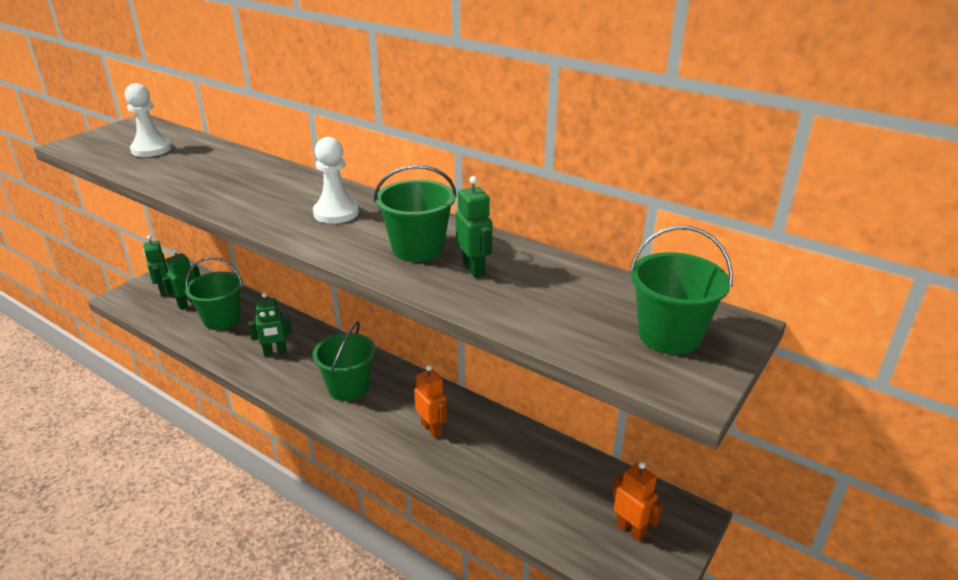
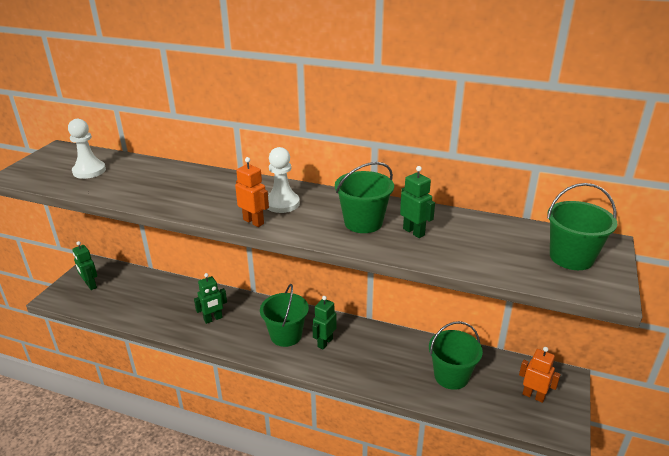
camera: 15 degrees left, 0 degrees up
green robot [162,248,200,310] -> green robot moved to [312,296,337,350]
green bucket [185,257,243,330] -> green bucket moved to [429,321,483,390]
orange robot [414,365,447,438] -> orange robot moved to [235,157,269,227]

